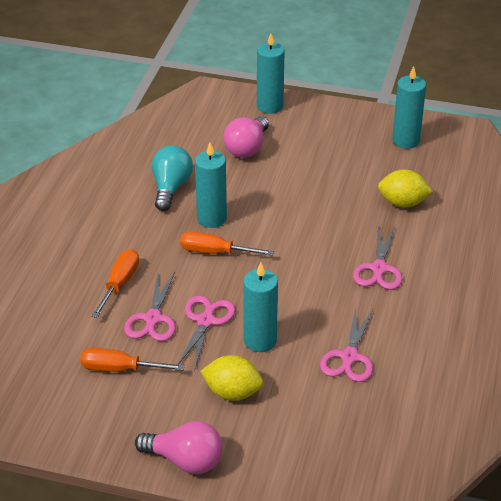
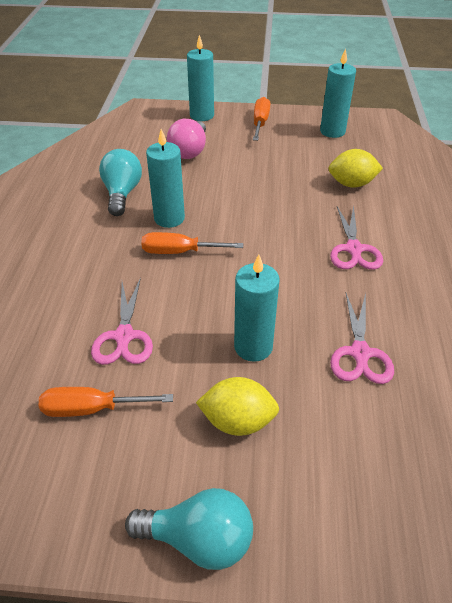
camera: 10 degrees left, 5 degrees up
orange screwdriver [91,249,139,318] -> orange screwdriver moved to [253,97,270,141]
pink light bulb [135,421,223,474] -> turquoise light bulb [125,488,253,570]
pink scissors [178,295,236,371] -> none

